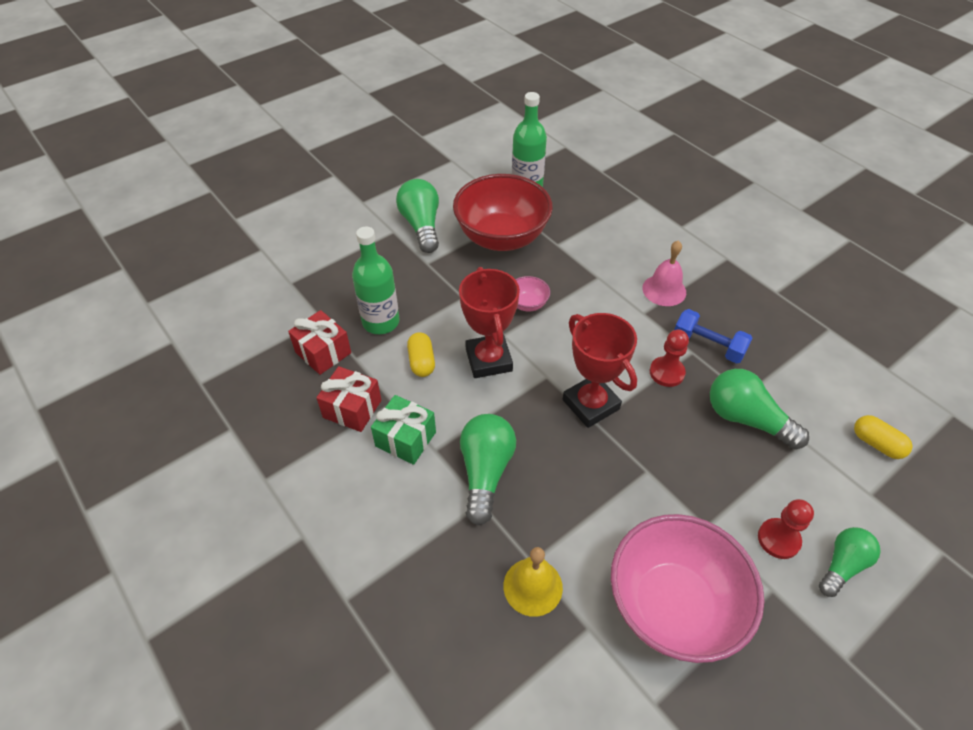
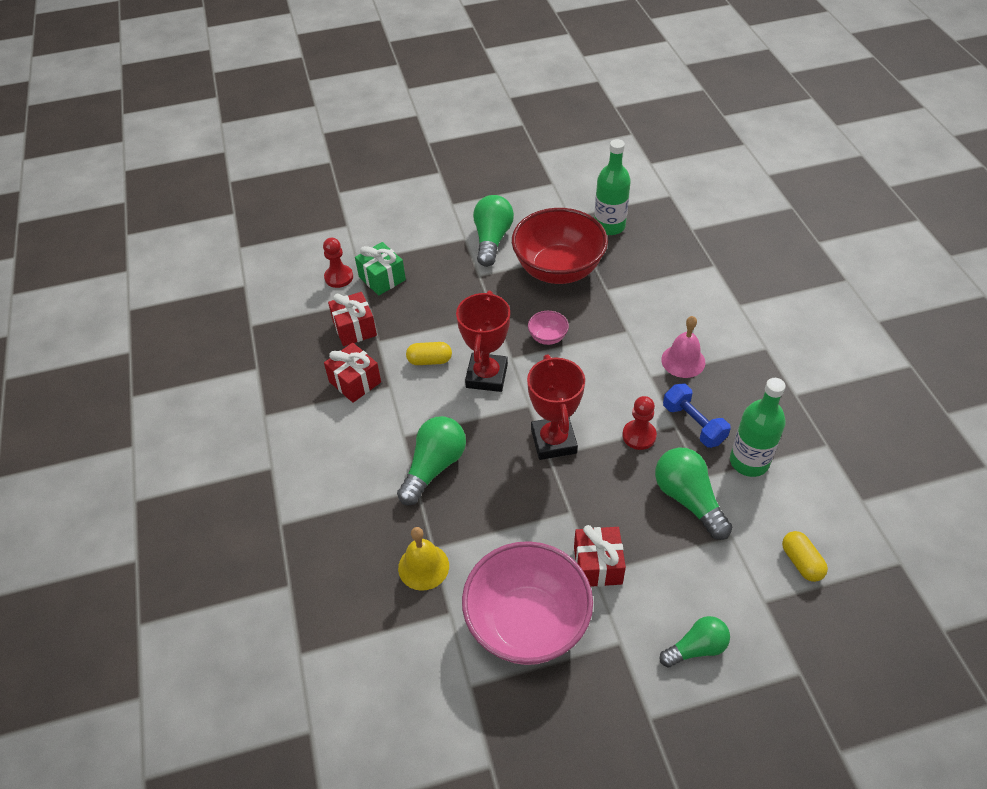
camera: 25 degrees right, 0 degrees up
green bottle [352,226,400,334] -> green bottle moved to [730,378,786,477]
green gift [371,395,436,465] -> green gift moved to [355,242,406,295]
yellow capsule [407,332,435,377] -> yellow capsule turned 75 degrees clockwise [406,342,452,365]
red pawn [758,499,814,559] -> red pawn moved to [323,238,353,288]
none -> red gift [574,525,626,587]

